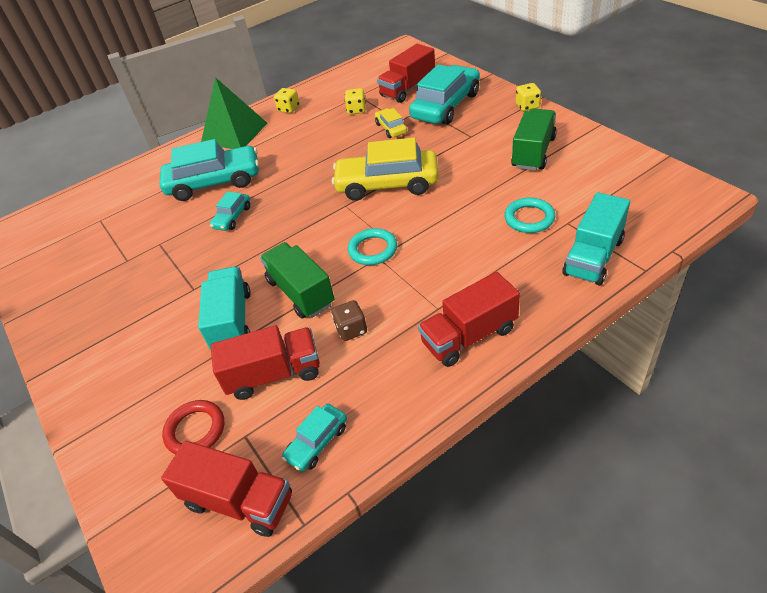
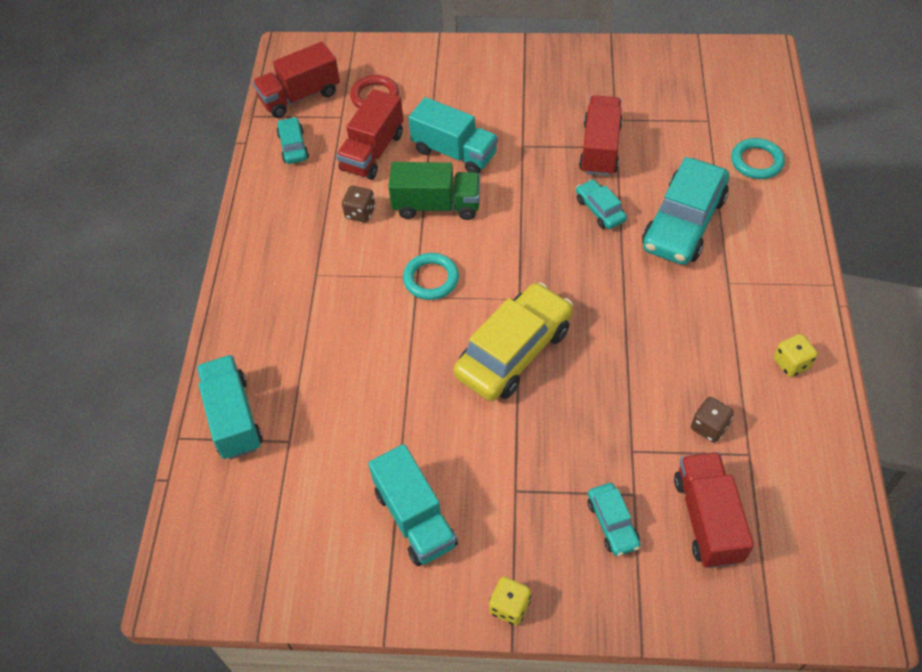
camera: 125 degrees right, 10 degrees up
green pyramid [201,77,267,149] -> none
yellow dice [345,88,366,114] -> brown dice [691,397,734,443]
yellow car [375,108,407,138] -> none
turquoise car [409,65,480,125] -> turquoise car [588,483,641,556], size x0.49
red truck [418,272,520,367] -> red truck moved to [579,95,623,176]
turquoise ring [504,198,555,233] -> turquoise ring moved to [731,138,785,179]
green truck [511,108,557,171] -> turquoise truck [368,444,458,566]

